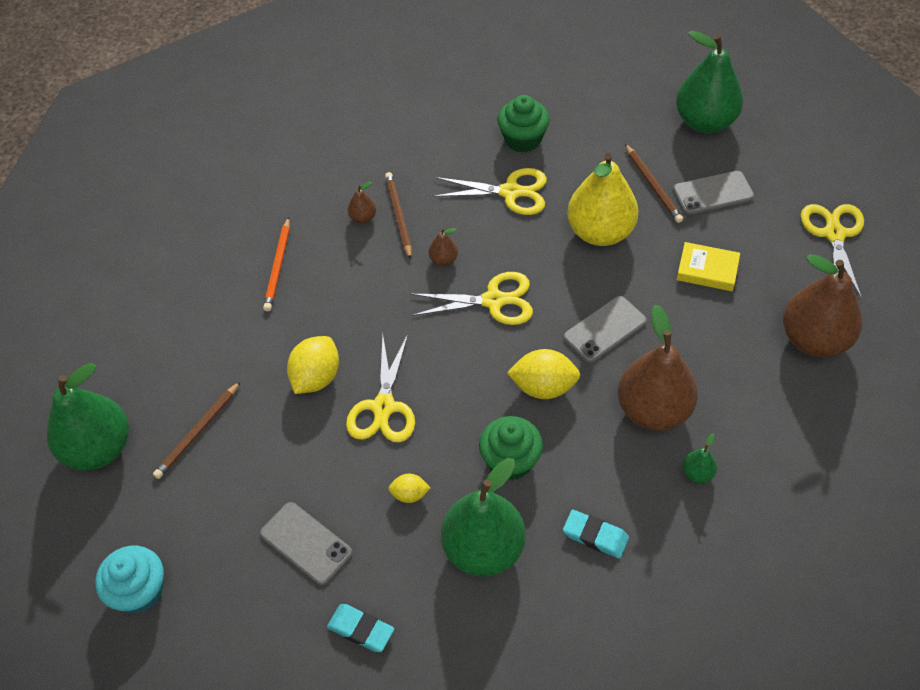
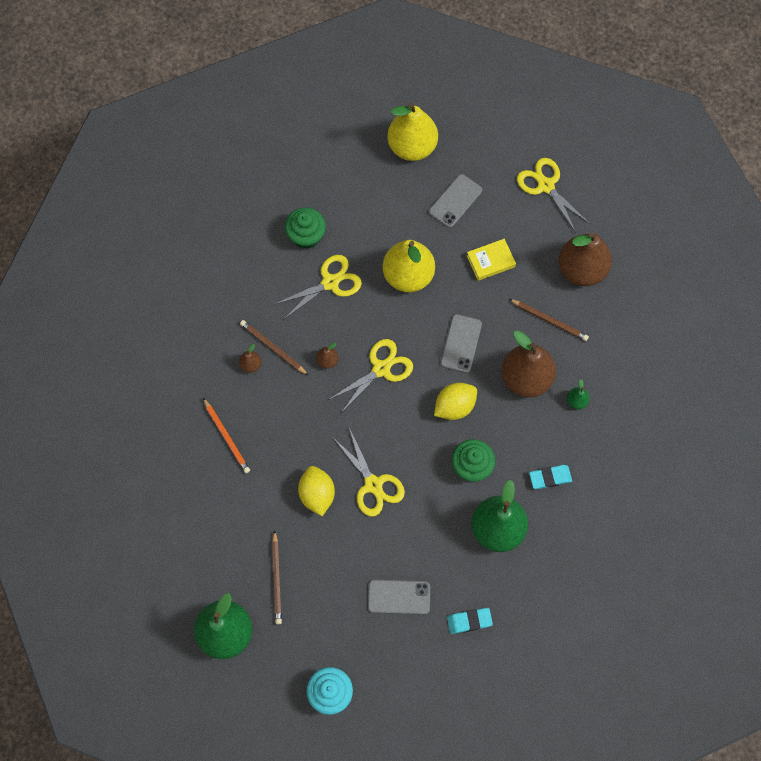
camera: 40 degrees left, 15 degrees up
yellow lemon [388,474,430,503] -> none
brown pencil [625,144,683,223] -> brown pencil moved to [509,299,589,341]
green pear [676,31,743,133] -> yellow pear [387,103,438,161]

